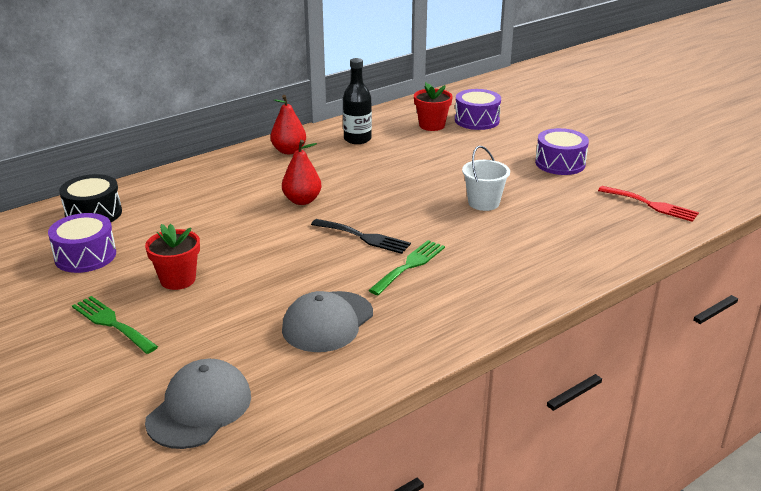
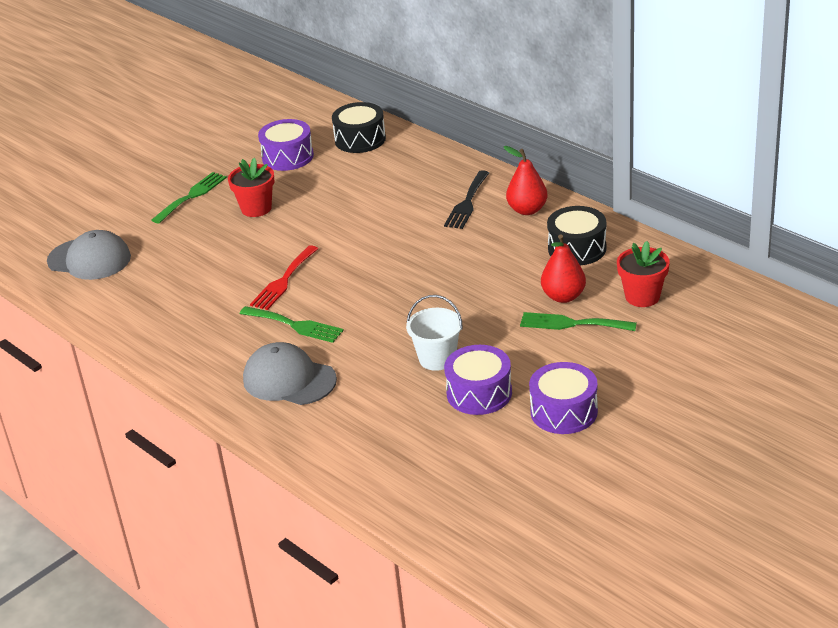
camera: 85 degrees right, 5 degrees up
red pear [282,140,322,205] -> red pear moved to [541,235,586,303]
grey cap [282,291,373,352] -> grey cap moved to [243,342,337,405]
black fork [311,219,411,254] -> black fork moved to [444,170,489,229]
black bottle [343,58,372,144] -> black drum [547,206,607,265]
purple drum [455,89,501,130] -> purple drum moved to [444,345,512,415]
red fork [598,186,699,222] -> red fork moved to [250,245,318,310]
none -> green fork [520,312,637,331]

